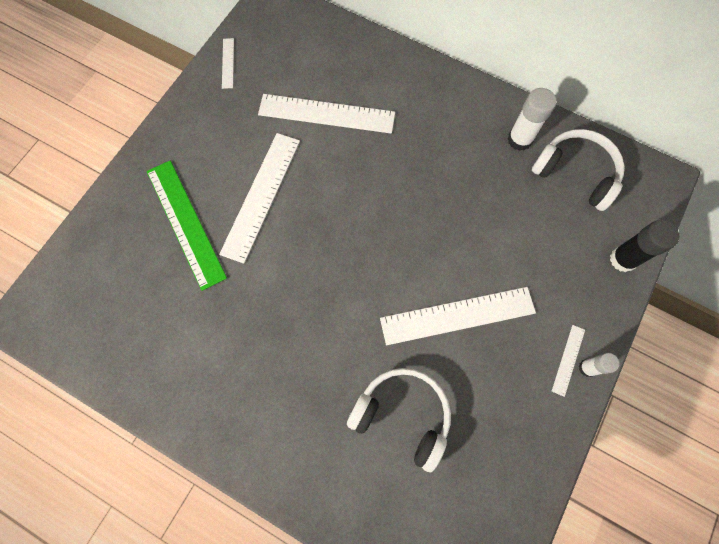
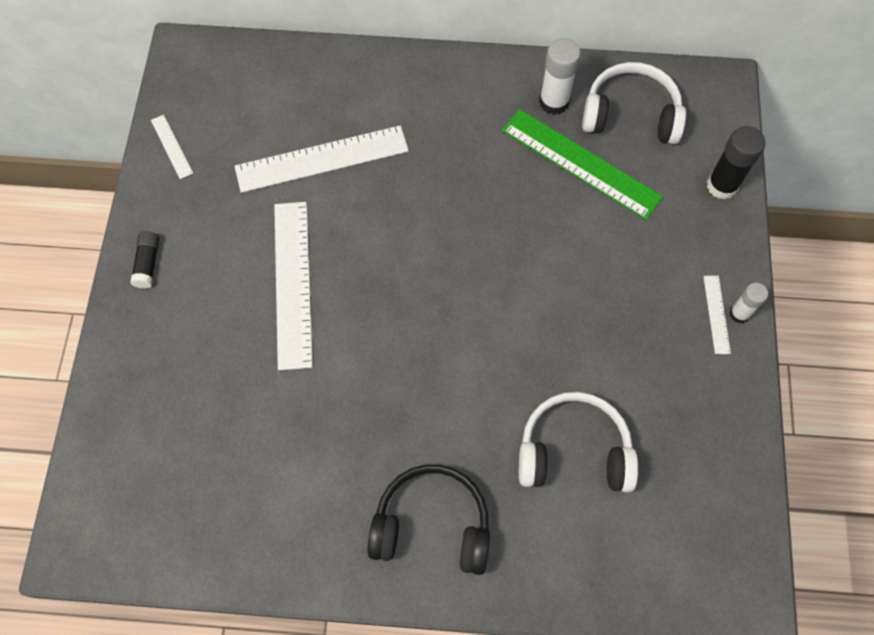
camera: 25 degrees left, 5 degrees down
green ruler [147,161,227,291] -> green ruler moved to [502,109,663,220]
white ruler [380,287,536,345] -> none
none -> black glue stick [130,231,160,289]
none -> black headphones [367,464,490,575]

